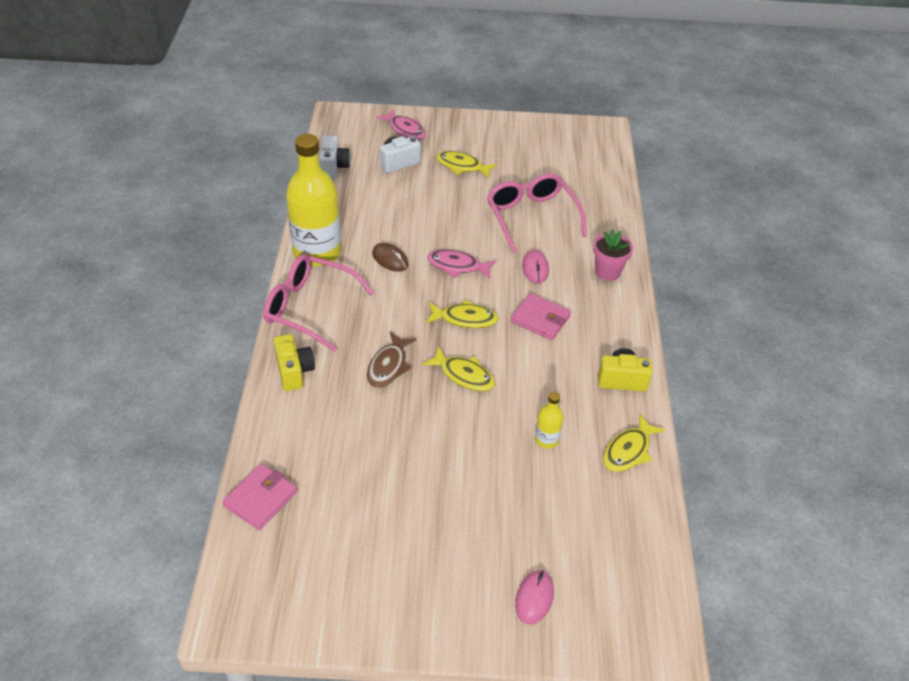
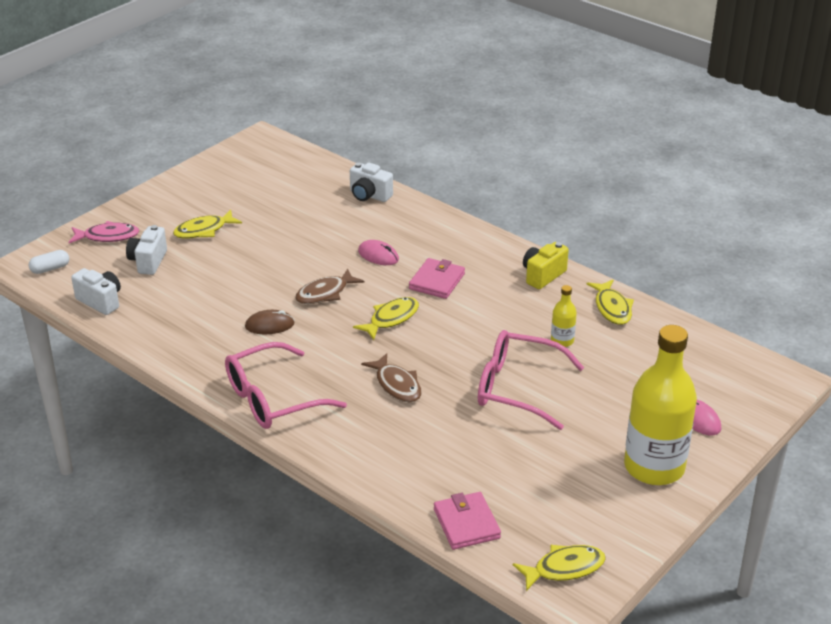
camera: 50 degrees left, 10 degrees down
yellow camera [274,334,315,391] -> none
yellow bottle [286,134,341,266] -> yellow bottle moved to [624,325,697,485]
yellow fish [422,346,495,391] -> yellow fish moved to [513,545,606,591]
pink fish [427,250,496,279] -> brown fish [295,268,364,304]
pink glasses [487,173,587,253] -> pink glasses moved to [478,330,584,430]
pink wallet [511,293,571,340] -> pink wallet turned 45 degrees counterclockwise [409,258,465,299]
pink flower pot [593,229,633,281] -> none
none -> white capsule [29,250,69,274]
none -> white camera [350,163,393,202]

